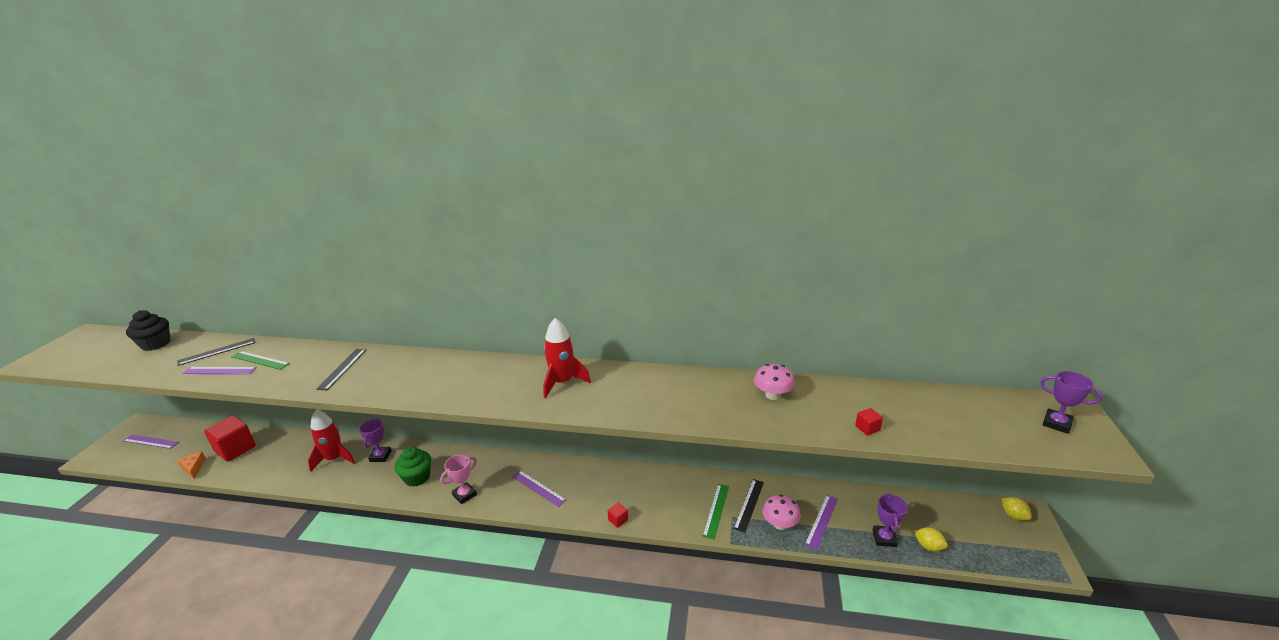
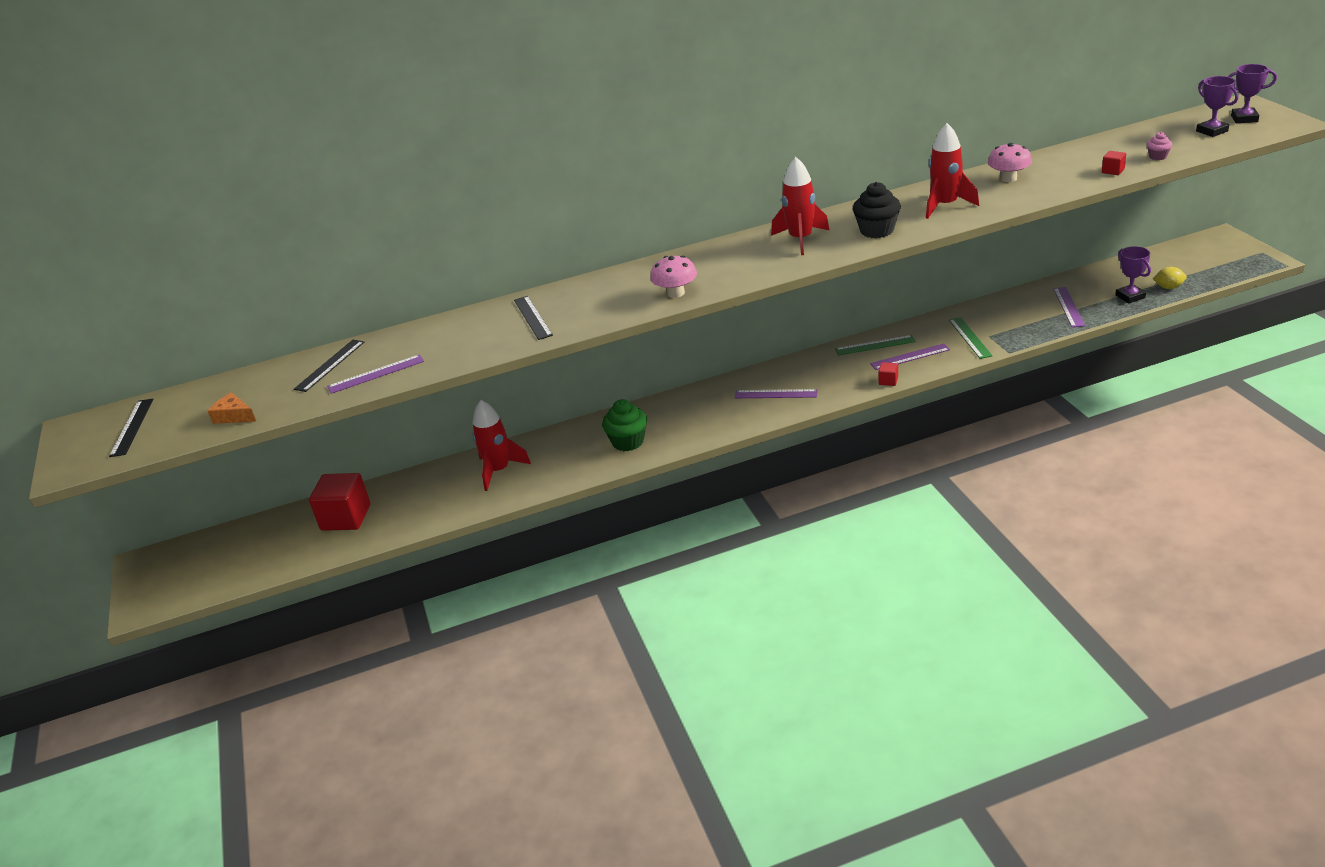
camera: 25 degrees left, 5 degrees up
purple ruler [123,435,179,449] -> purple ruler moved to [870,343,950,370]
black cupcake [126,310,171,351] -> black cupcake moved to [853,182,901,238]
orange cheese [177,452,206,479] -> orange cheese moved to [208,393,256,424]
green ruler [231,351,290,370] -> green ruler moved to [835,335,916,356]
purple trophy [359,418,392,462] -> purple trophy moved to [1196,76,1238,137]
pink trophy [440,455,477,504] -> none
black ruler [734,479,764,533] -> black ruler moved to [109,399,154,457]
pink mushroom [762,494,801,530] -> pink mushroom moved to [650,255,697,298]
yellow lemon [1002,497,1032,521] -> none
none -> red rocket [926,123,979,219]
none -> pink cupcake [1147,132,1172,160]

